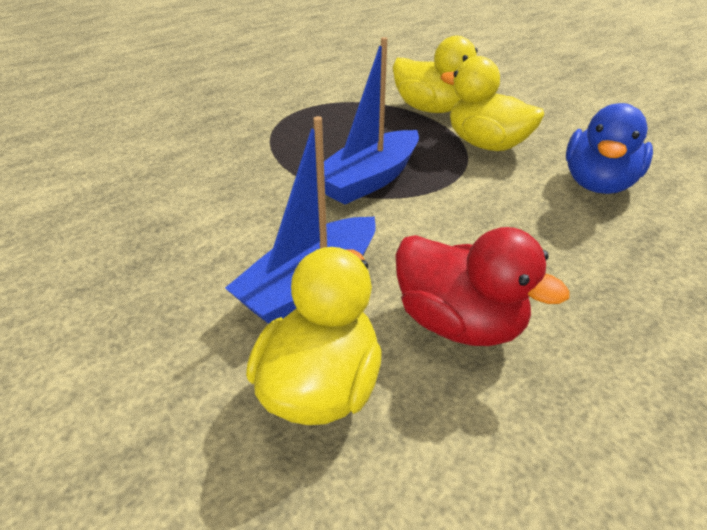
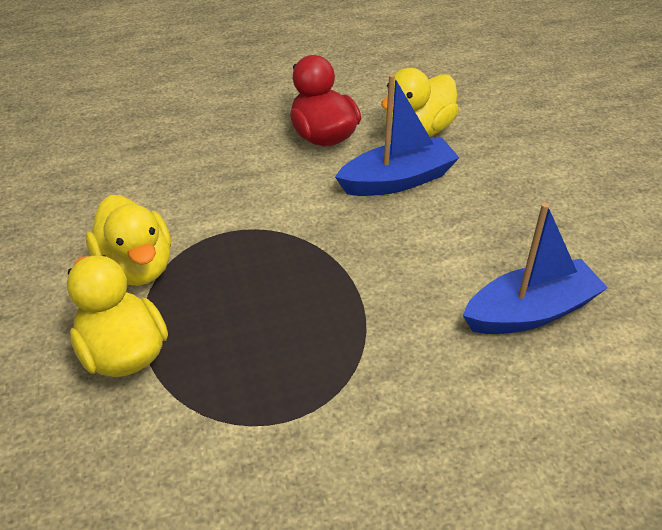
camera: 155 degrees left, 5 degrees up
blue boat [324,37,419,205] -> blue boat moved to [463,203,608,334]
blue duck [566,103,653,194] -> none

